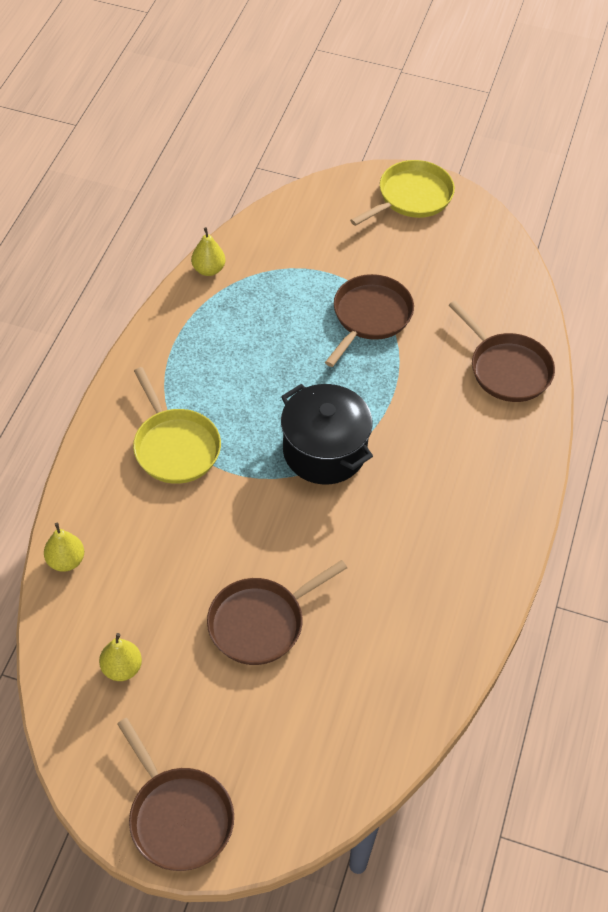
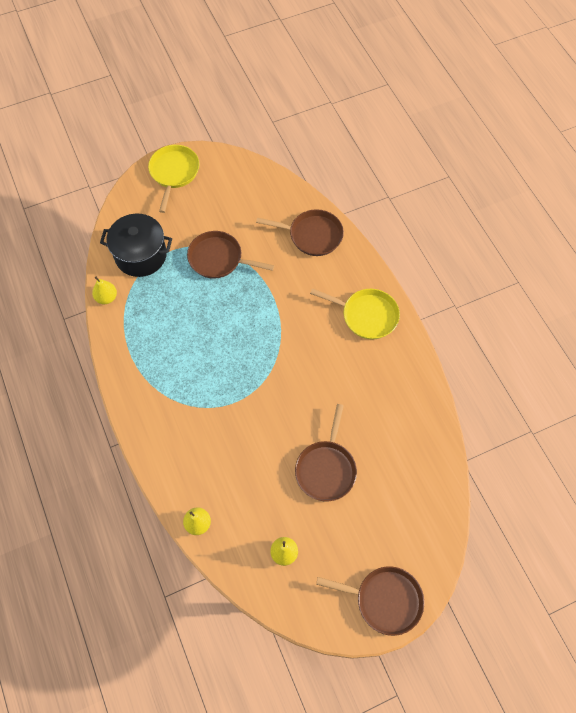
camera: 40 degrees left, 10 degrees up
yellow pan [133,367,221,484] -> yellow pan moved to [310,288,400,339]
black pot [281,384,373,484] -> black pot moved to [100,214,172,277]
brown pan [325,274,414,367] -> brown pan turned 60 degrees counterclockwise [187,231,275,279]

